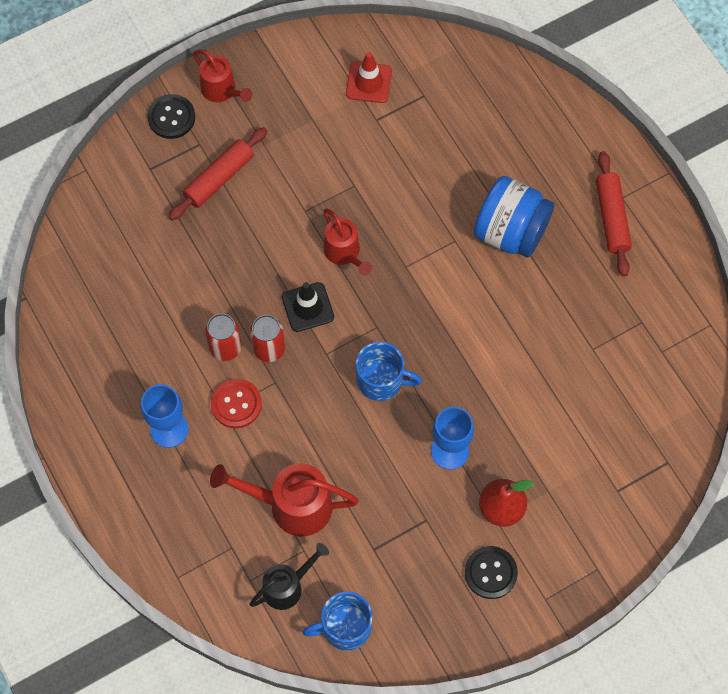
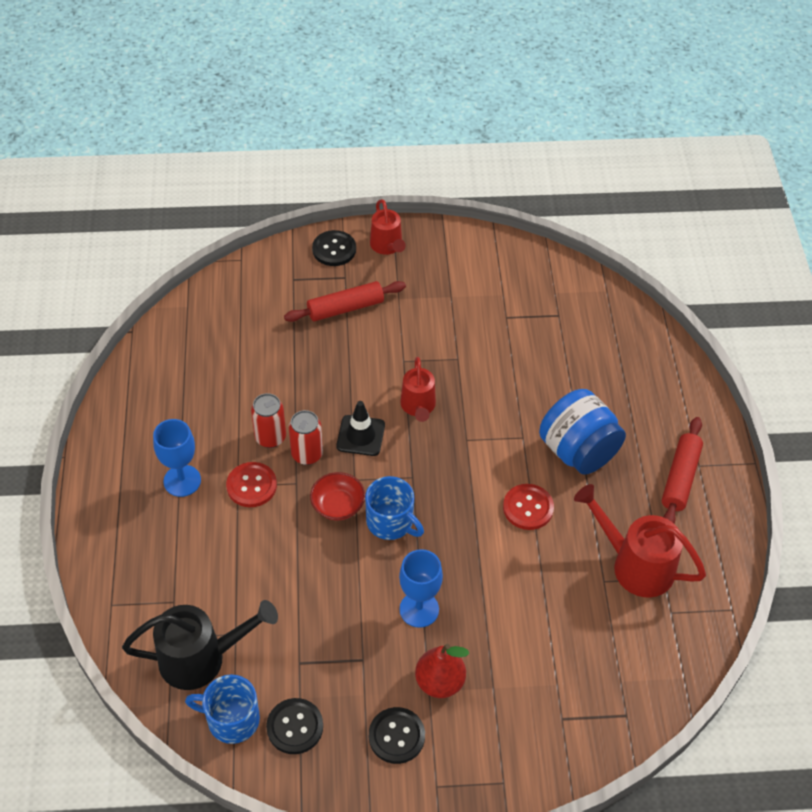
camera: 25 degrees right, 15 degrees down
red watering can [210,463,359,536] -> red watering can moved to [574,484,706,597]
black watering can [249,543,329,610] -> black watering can [122,600,278,690], size x1.58
red traffic cone [346,52,392,103] -> none
none -> black button [266,698,323,754]
none -> red bowl [310,472,365,520]
none -> red button [503,484,554,530]

